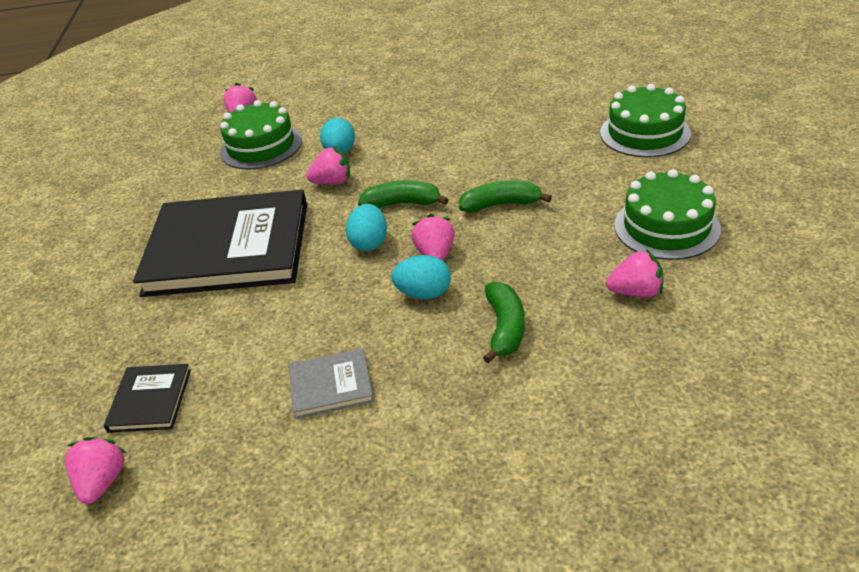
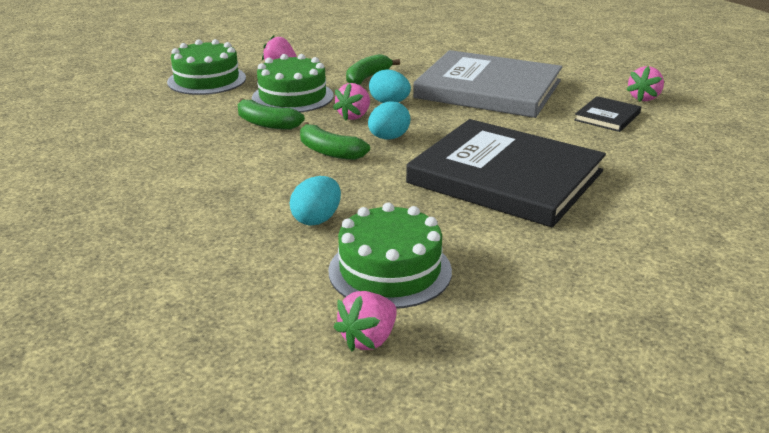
camera: 150 degrees left, 10 degrees down
grey book [289,349,374,419] -> grey book [413,50,562,118], size x2.37
pink strawberry [306,147,350,185] -> none
green cake [600,84,691,157] -> green cake moved to [252,54,334,113]

